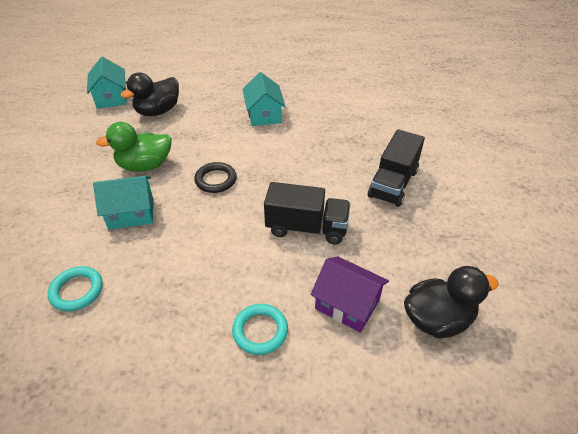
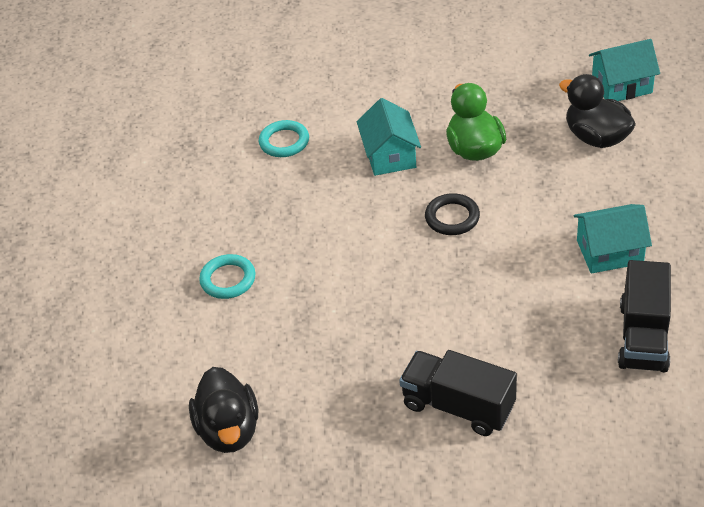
camera: 95 degrees right, 0 degrees up
black truck [264,182,351,244] -> black truck moved to [618,260,671,372]
purple house [310,256,389,333] -> none

